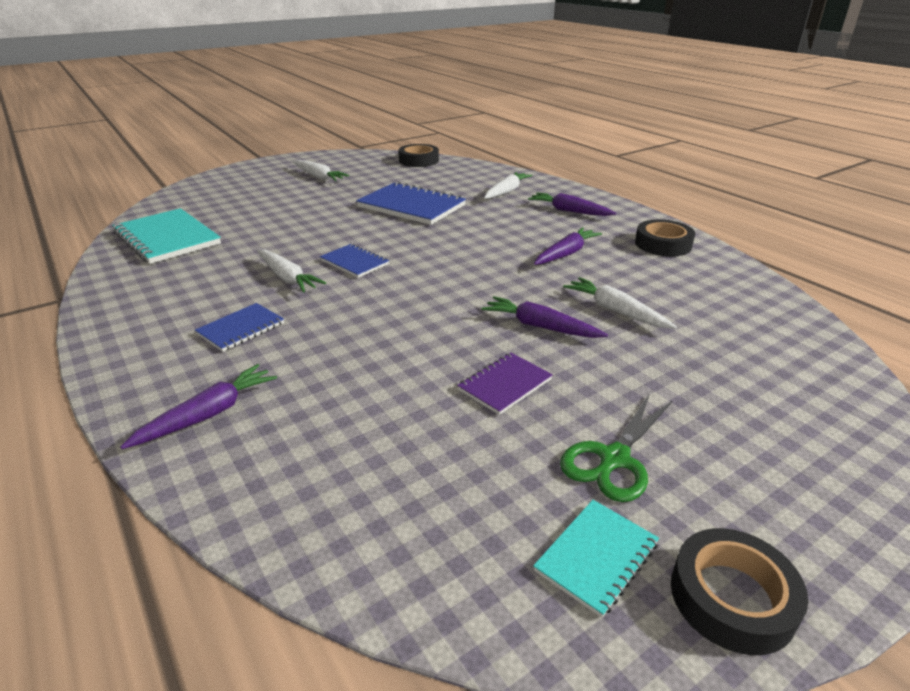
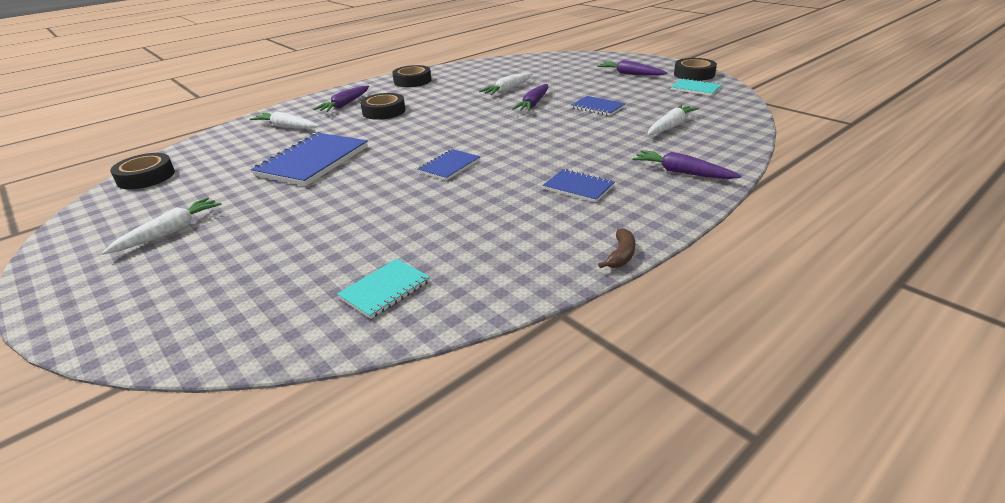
camera: 95 degrees left, 0 degrees up
turquoise notebook [112,208,221,264] -> turquoise notebook [337,259,430,319], size x0.54
white carrot [257,249,326,292] -> white carrot moved to [647,104,699,135]
purple notebook [457,353,553,415] -> blue notebook [571,96,626,116]
purple carrot [534,227,602,265] -> purple carrot moved to [597,60,667,76]
green scissors [560,393,673,502] -> none
none -> black tape [360,93,406,120]
none -> brown banana [598,228,635,268]

